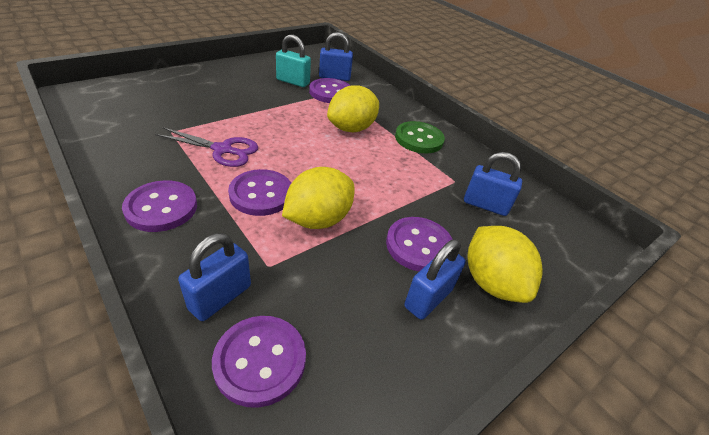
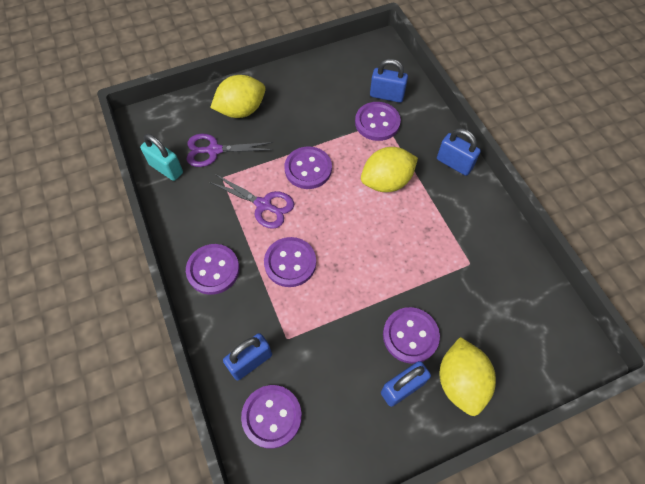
camera: 20 degrees right, 20 degrees up
turquoise padlock [276,34,311,87] -> turquoise padlock moved to [140,134,183,181]
yellow lemon [282,167,355,229] -> yellow lemon moved to [210,75,265,118]
green button [395,121,445,153] -> none
blue padlock [464,152,522,216] -> blue padlock moved to [437,129,481,176]
none -> purple scissors [186,134,273,167]
none -> purple button [284,146,332,189]

